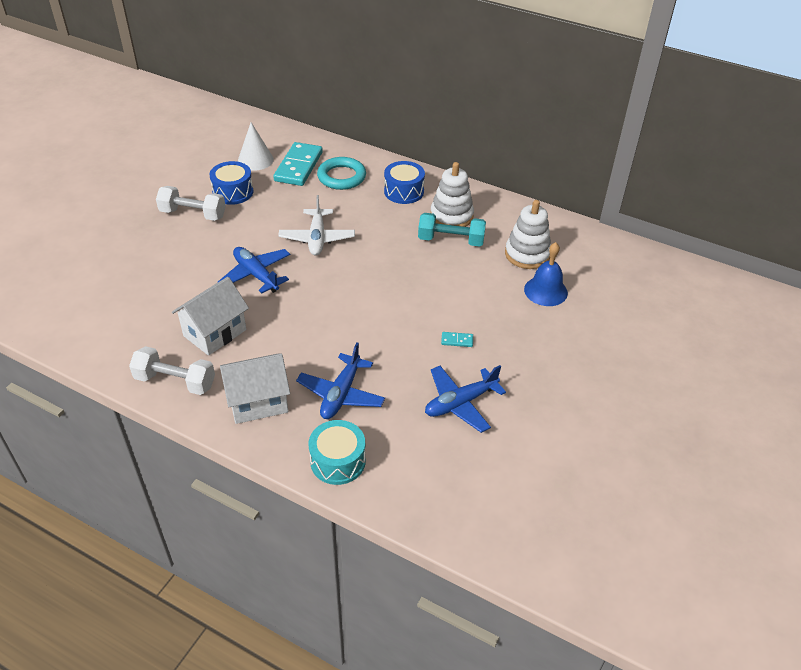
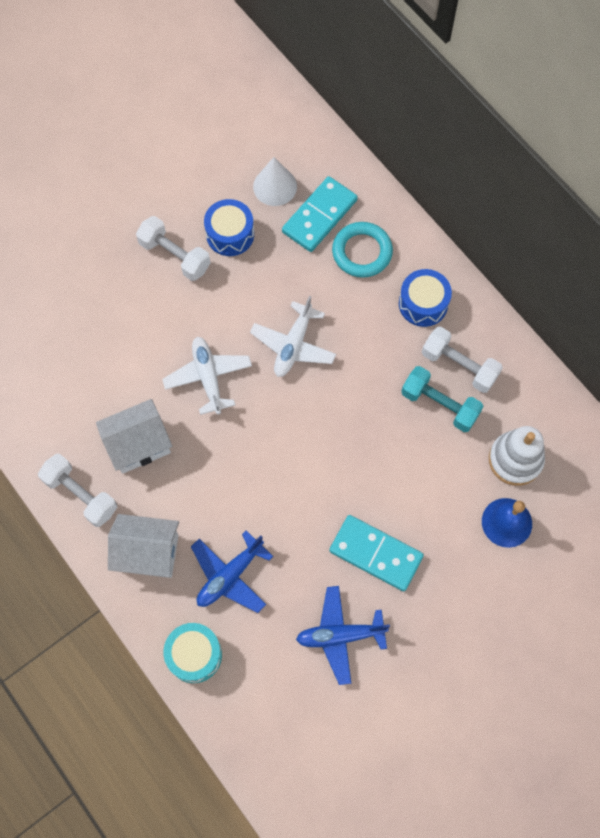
camera: 25 degrees right, 25 degrees up
blue plane [218,247,290,293] -> white plane [162,337,252,415]
white stacking toy [430,162,474,227] -> white dumbbell [422,327,503,393]
turquoise domino [441,332,473,347] -> turquoise domino [329,515,424,591], size x2.46

